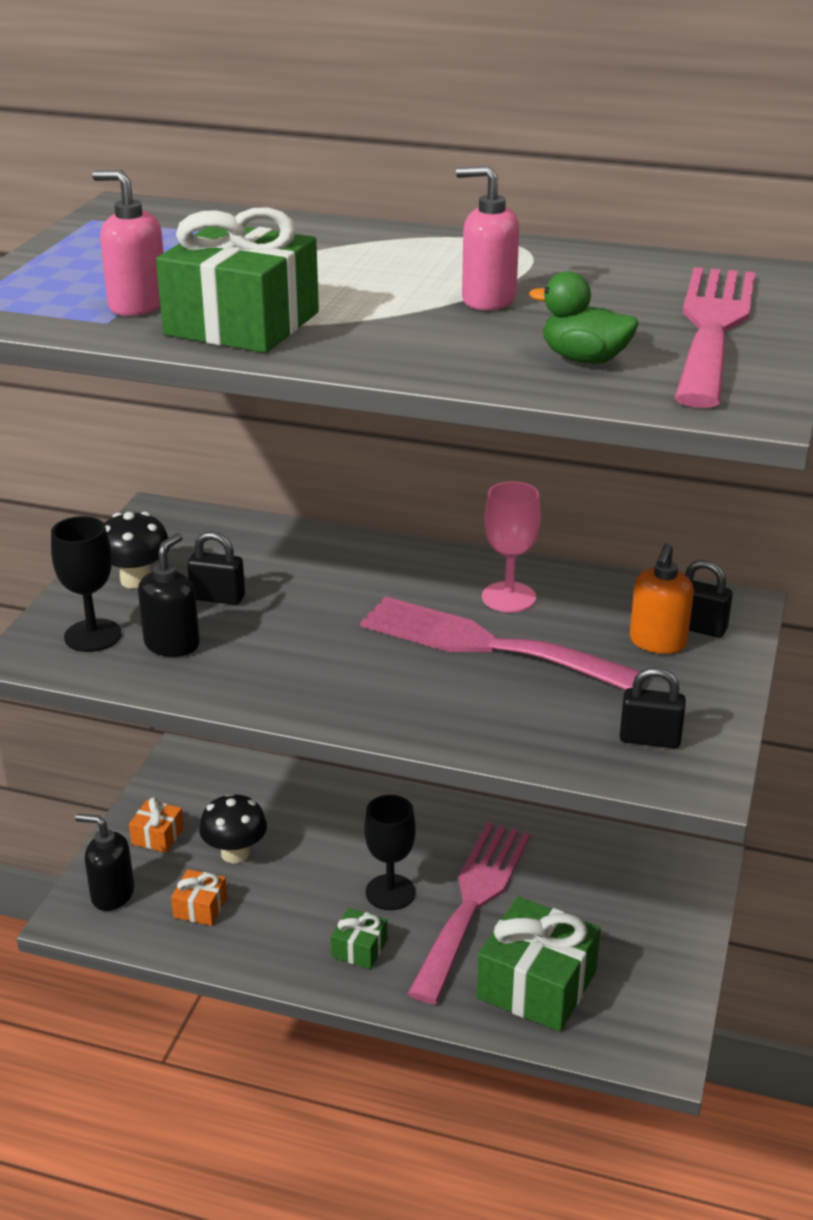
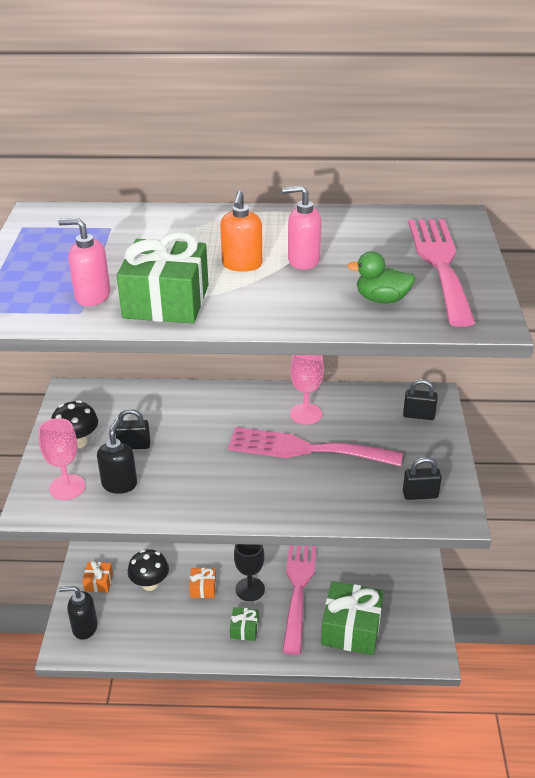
camera: 15 degrees left, 5 degrees up
black goblet [51,516,122,652] -> pink goblet [38,418,85,500]
orange gift [171,869,227,926] -> orange gift moved to [189,568,216,598]
orange soap dispenser [630,544,694,654] -> orange soap dispenser moved to [220,191,262,272]

